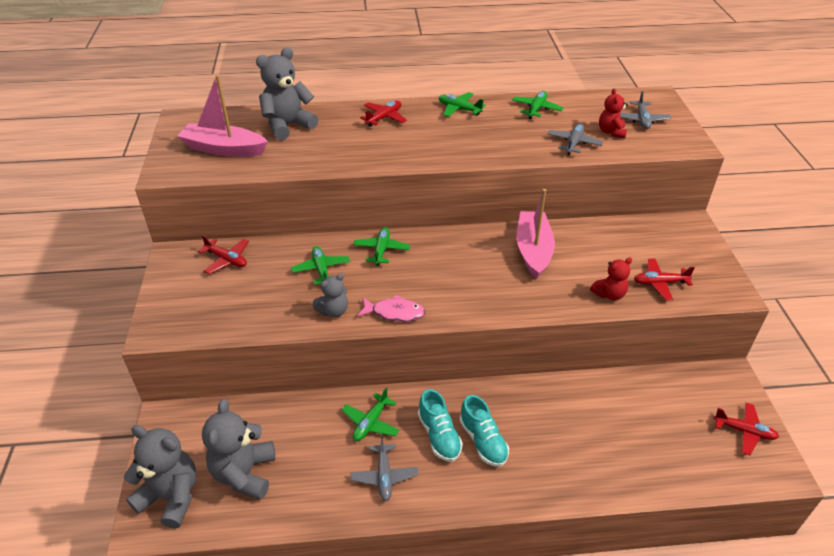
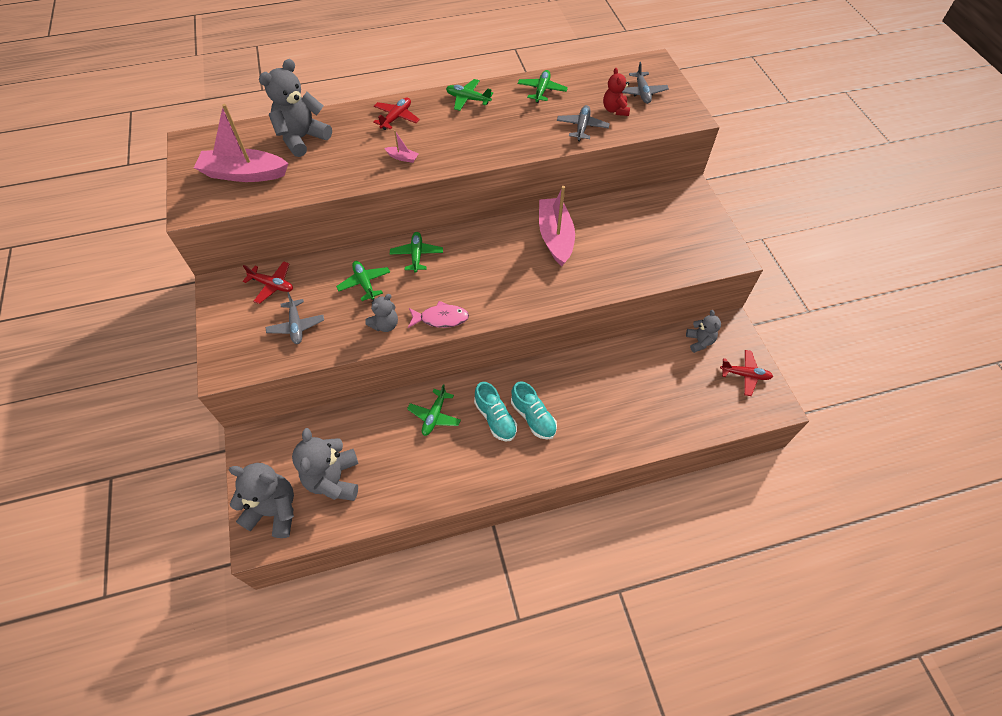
camera: 10 degrees left, 15 degrees up
grey plane [350,435,418,501] -> grey plane moved to [266,292,324,344]
red teddy bear [590,257,632,300] -> none
red plane [634,259,695,300] -> none
none -> pink boat [384,130,419,163]
none -> grey teddy bear [686,310,721,353]

